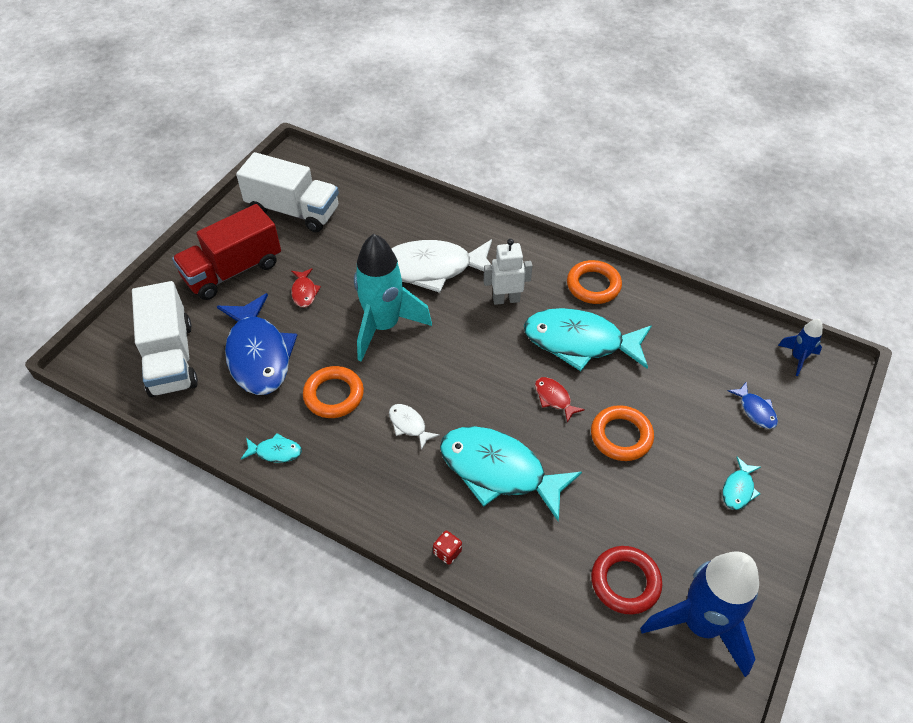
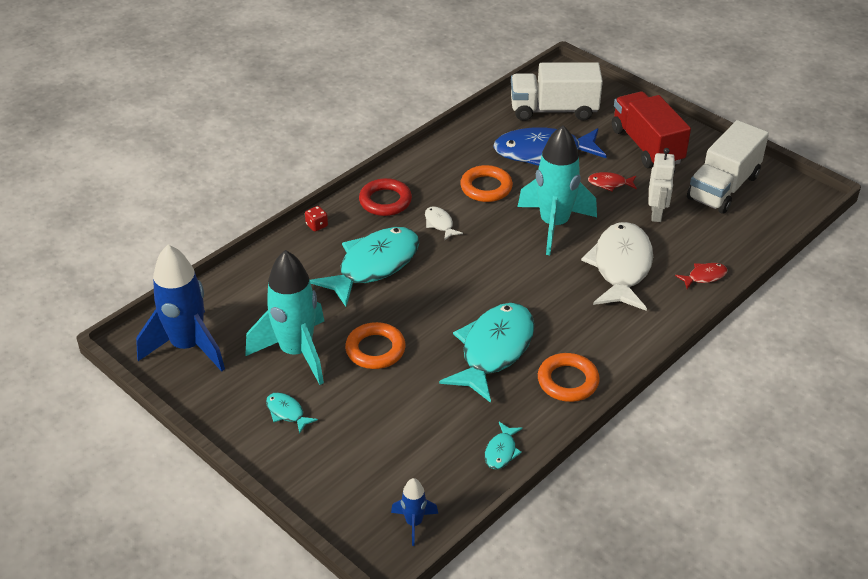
camera: 105 degrees right, 10 degrees down
turquoise fish [241,433,302,463] -> turquoise fish moved to [485,422,523,469]
white fish [389,404,440,450] -> white fish turned 90 degrees counterclockwise [425,206,463,241]
white robot [484,239,533,305] -> white robot moved to [649,148,676,222]
red fish [535,377,585,423] -> red fish moved to [675,263,728,289]
red ring [591,546,662,615] -> red ring moved to [359,178,412,216]
blue fish [728,381,778,429] -> none
none -> turquoise rocket [245,250,324,385]

